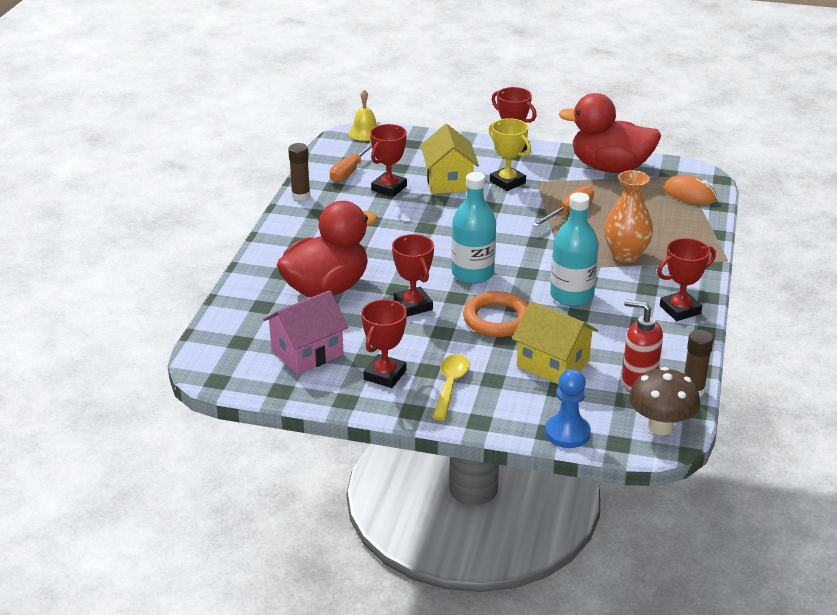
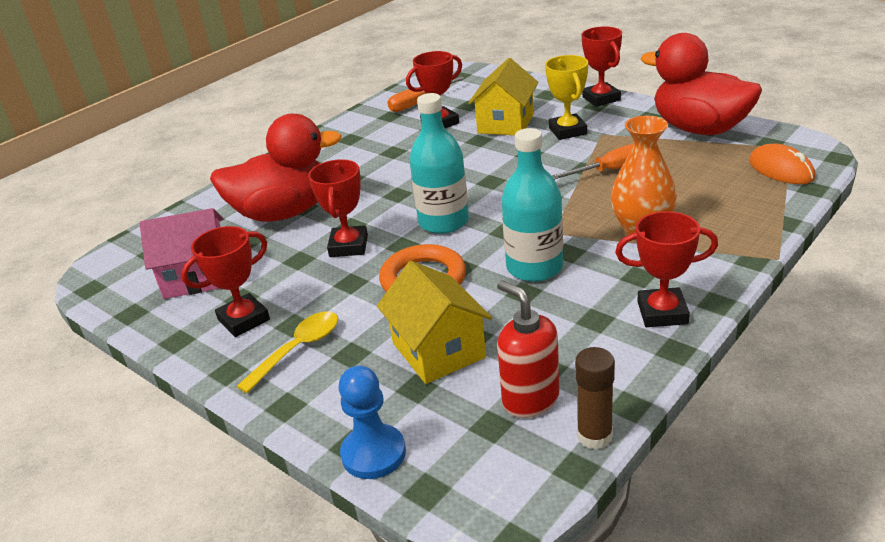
camera: 30 degrees right, 0 degrees up
brown glue stick [288,143,310,201] -> none
yellow bell [348,90,377,141] -> none
brown mushroom [629,367,700,436] -> none

